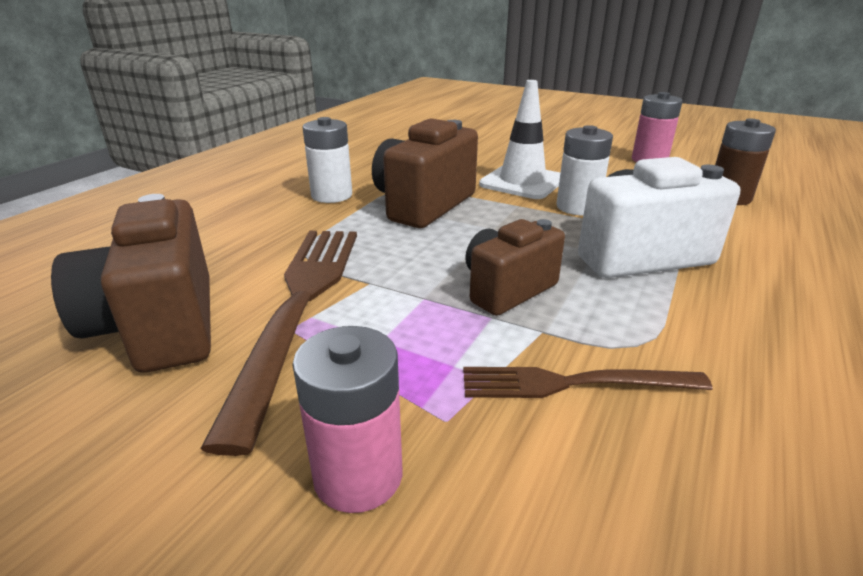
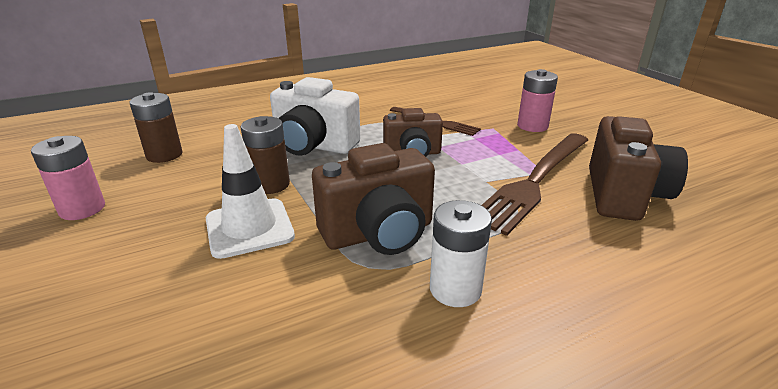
camera: 145 degrees left, 0 degrees up
white battery [556,125,613,215] -> brown battery [241,116,290,194]

